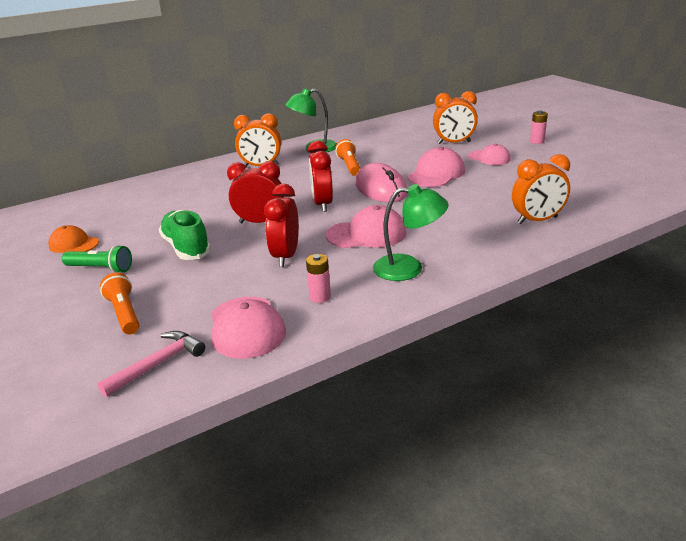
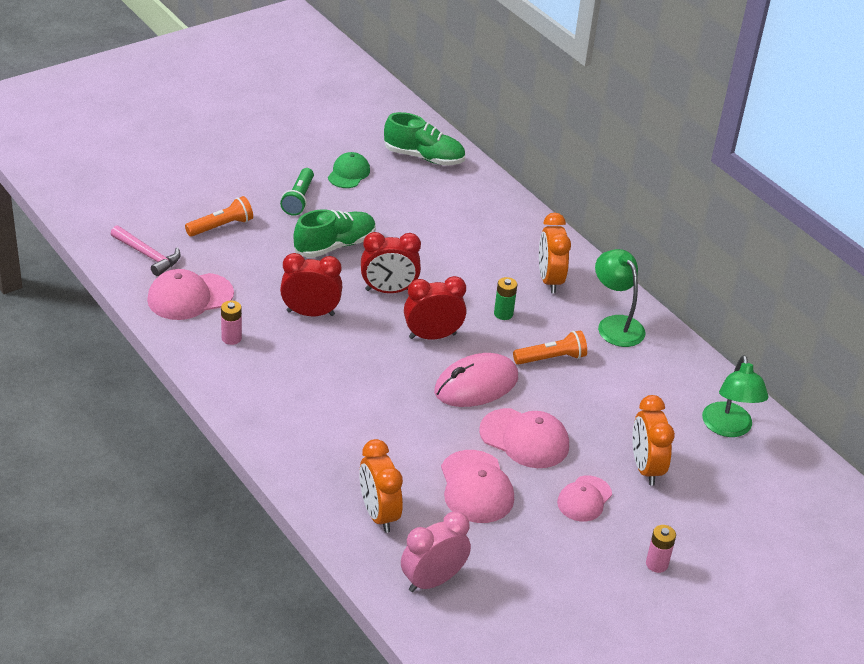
camera: 80 degrees right, 10 degrees up
orange cap [48,225,99,253] -> green cap [328,152,370,188]
red clock [227,161,282,223] -> red clock turned 90 degrees clockwise [361,232,421,293]
pink cap [326,205,407,248] -> pink cap moved to [441,450,514,523]
green lamp [373,184,448,281] -> green lamp moved to [702,355,769,437]
none -> green shoe [384,112,465,166]
none -> pink clock [401,511,471,592]
none -> green battery [494,277,517,320]

